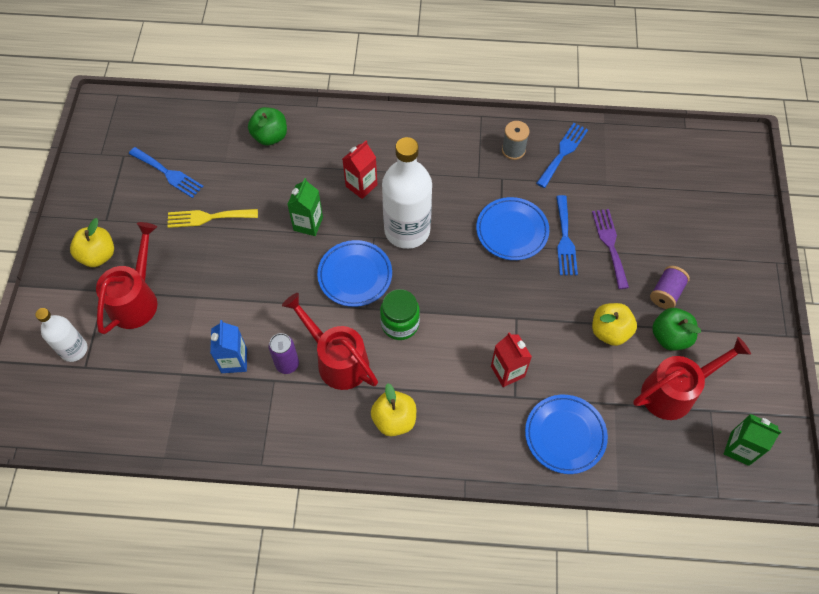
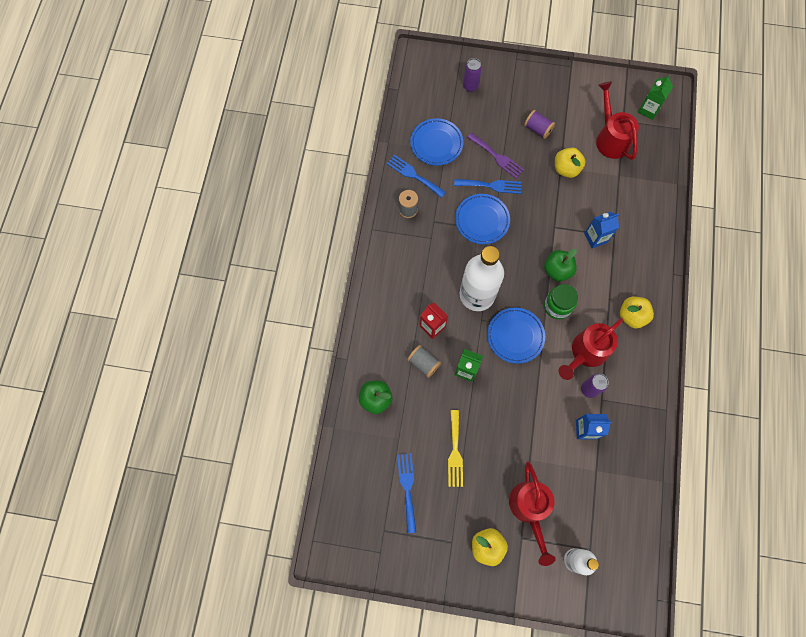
camera: 85 degrees left, 10 degrees up
red watering can [96,222,157,334] -> red watering can turned 120 degrees counterclockwise [509,462,556,566]
blue fork [129,147,204,198] -> blue fork turned 45 degrees counterclockwise [397,453,416,533]
red carton [491,332,532,387] -> blue carton [584,212,619,248]
blue plate [525,395,608,474] -> blue plate moved to [410,118,463,166]
purple fork [592,209,629,289] -> purple fork turned 135 degrees counterclockwise [467,133,524,179]
green apple [652,308,701,351] -> green apple moved to [544,249,577,282]
none -> grey spool [407,345,441,378]
none -> purple can [463,58,482,92]

